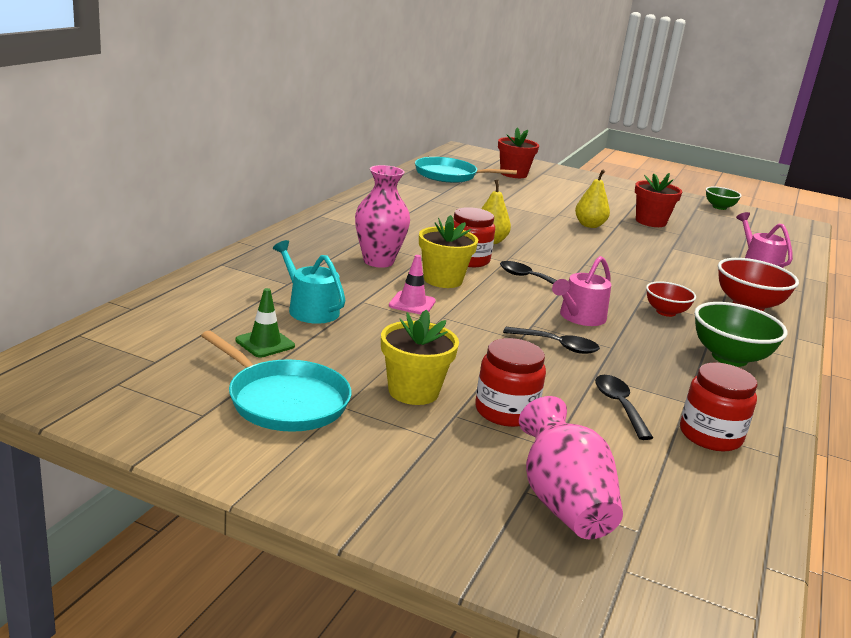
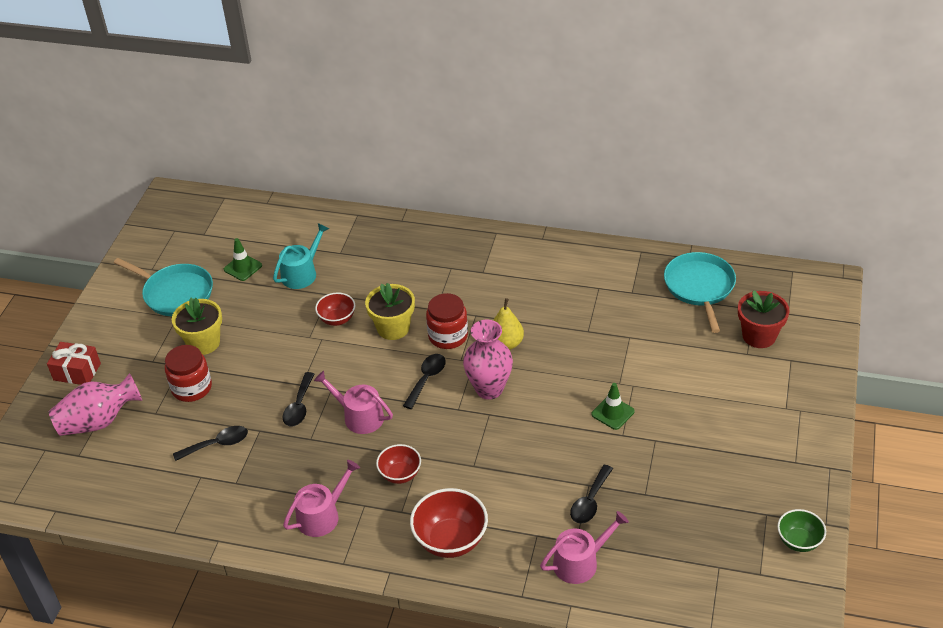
camera: 85 degrees right, 20 degrees up
turquoise pan [201,330,351,432] -> turquoise pan turned 90 degrees counterclockwise [114,258,213,316]
pink vase [355,165,410,268] -> pink vase moved to [463,320,513,400]
pink traffic cone [389,255,436,315] -> red bowl [315,293,355,326]
yellow pear [575,170,610,228] -> green traffic cone [591,383,635,430]
red flower pot [635,173,682,227] -> none
red jar [680,363,758,451] -> none
green bowl [694,302,787,367] -> pink watering can [283,460,360,537]
none -> red gift [47,342,101,385]
none -> black spoon [570,465,613,524]

